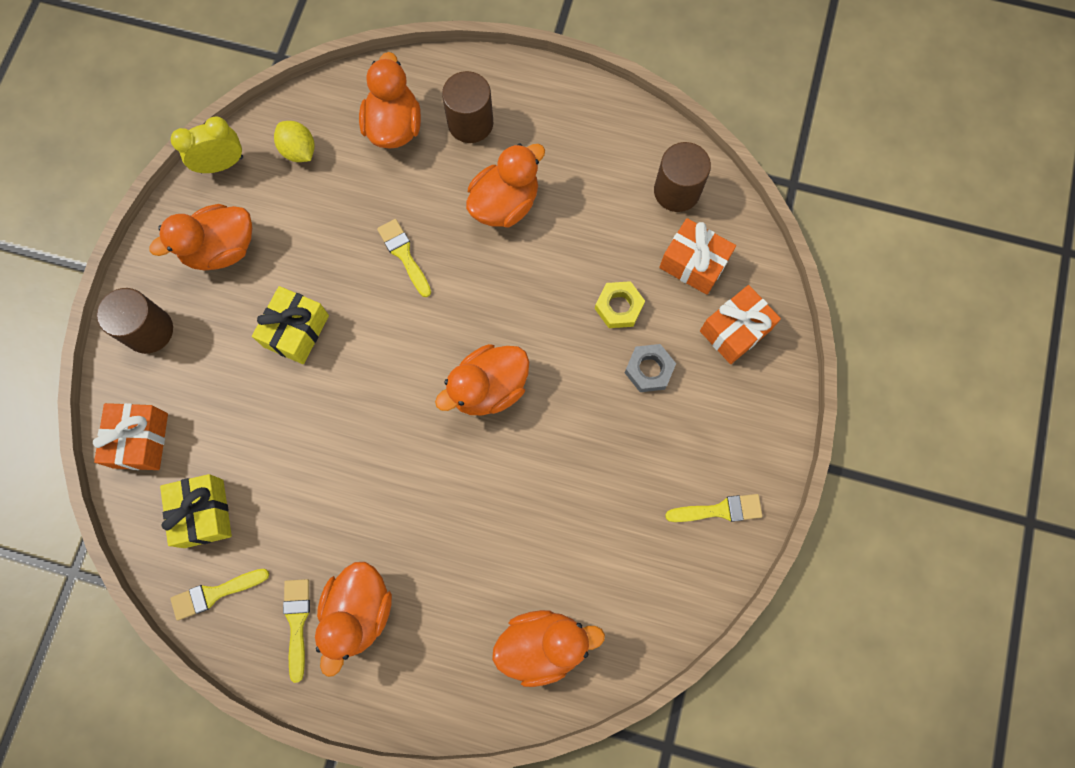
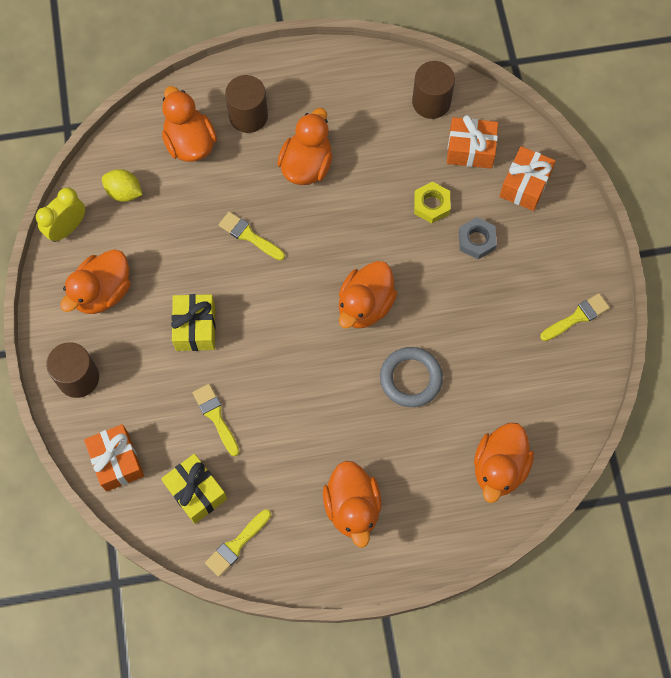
camera: 25 degrees left, 5 degrees down
yellow brush [283,579,310,683] -> yellow brush moved to [192,384,239,456]
orange duck [492,610,605,687] -> orange duck turned 150 degrees clockwise [474,423,534,503]
none -> grey ring [380,347,443,407]

